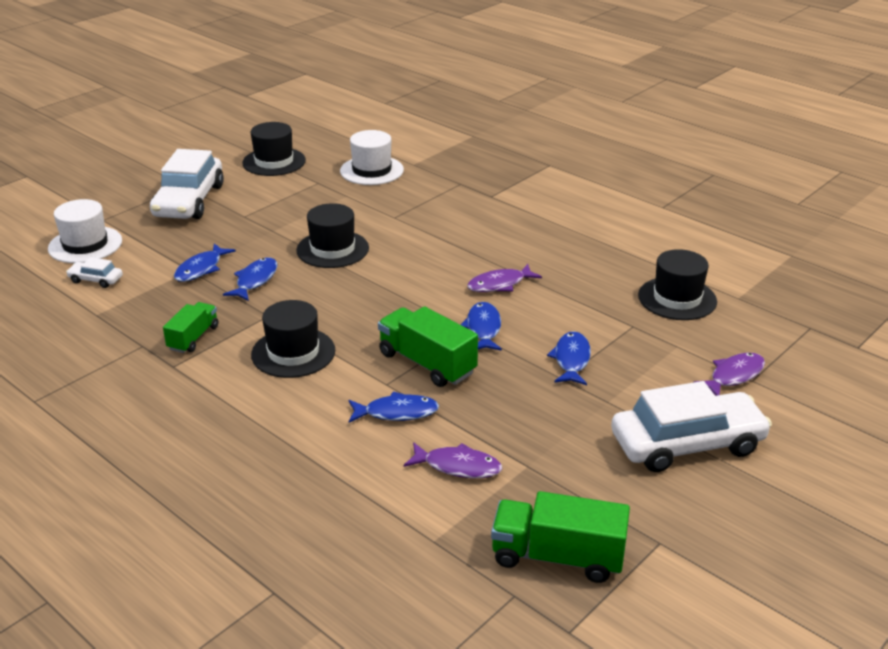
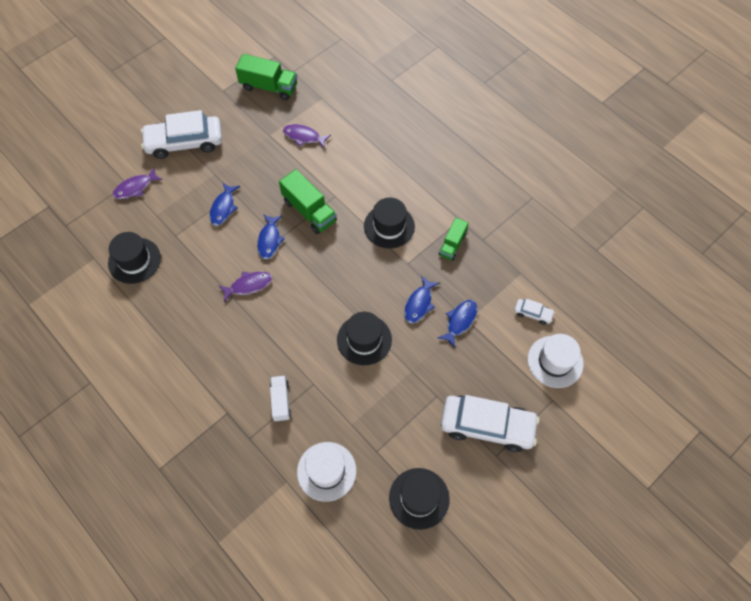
camera: 175 degrees left, 30 degrees up
white car [150,149,224,219] -> white car turned 90 degrees clockwise [441,395,539,452]
blue fish [349,392,439,423] -> none
none -> white truck [270,375,291,421]

